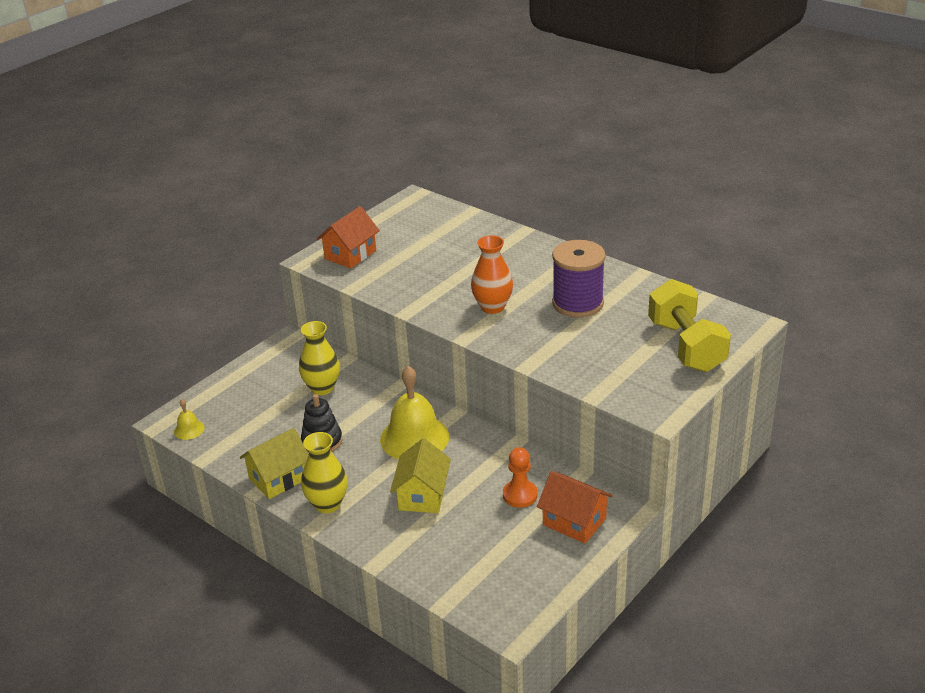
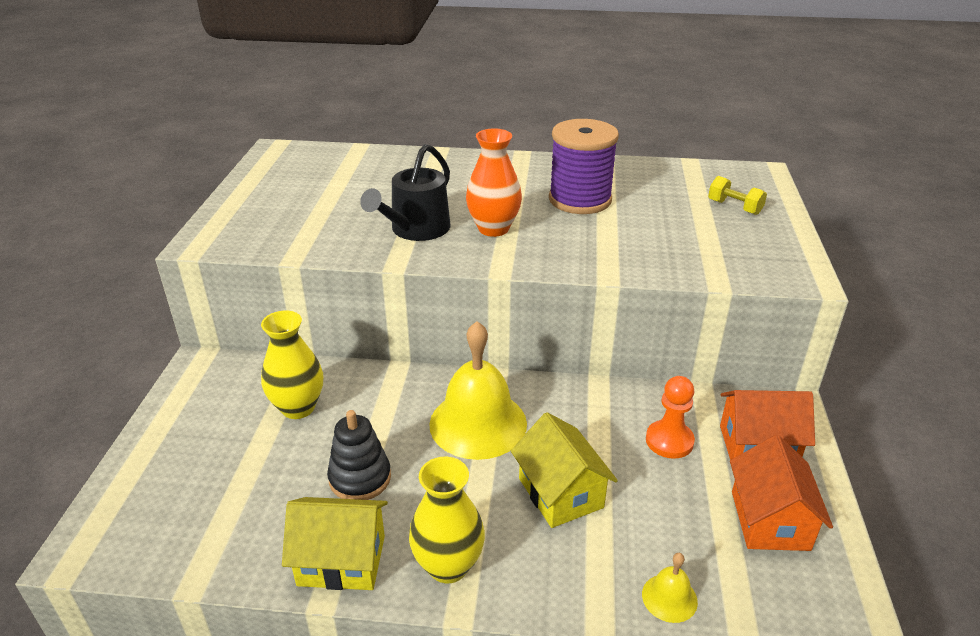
camera: 35 degrees left, 0 degrees up
yellow bell [174,399,205,440] -> yellow bell moved to [642,553,698,623]
yellow house [240,428,309,499] -> yellow house turned 75 degrees clockwise [282,497,388,590]
orange house [317,206,380,268] -> orange house moved to [730,435,833,551]
yellow dumbbell [648,279,731,372] -> yellow dumbbell [708,176,767,215], size x0.44
none -> black watering can [360,144,450,241]

